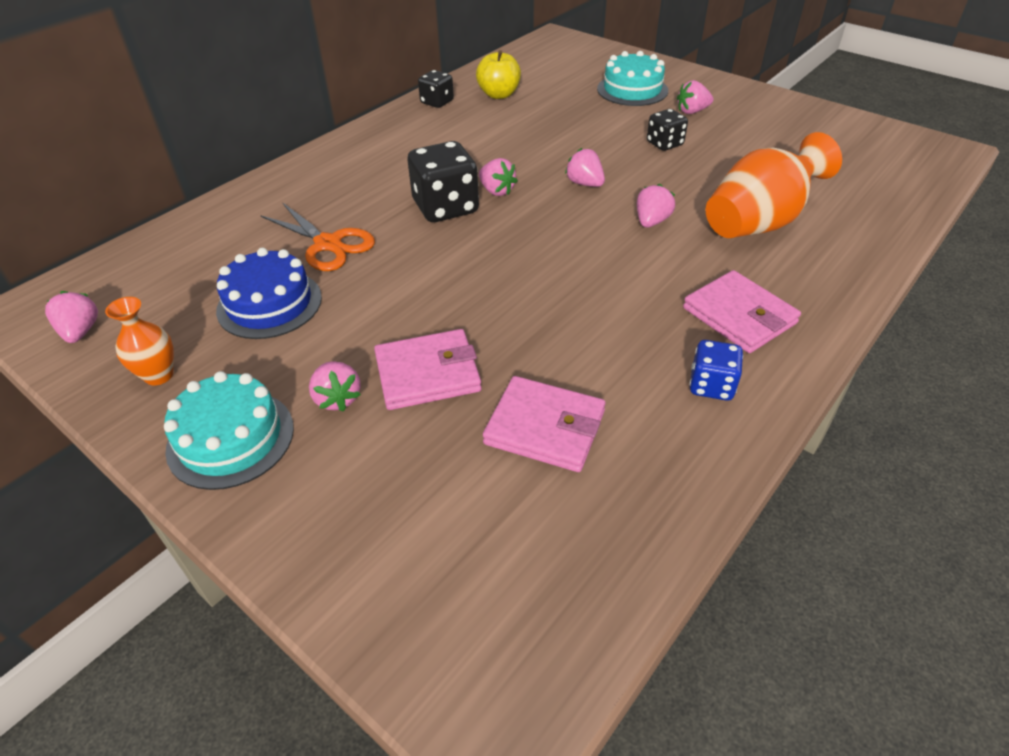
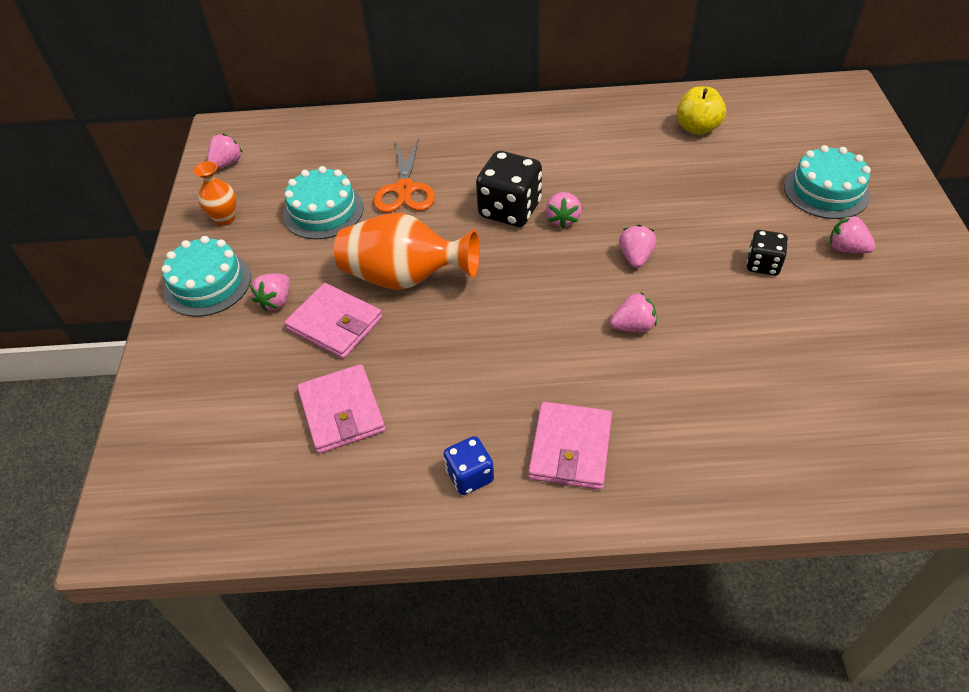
camera: 50 degrees right, 5 degrees up
blue cake [216,248,322,339] -> turquoise cake [283,166,364,239]
black dice [418,70,454,108] -> none
orange vase [706,132,842,238] -> orange vase moved to [334,212,480,290]

